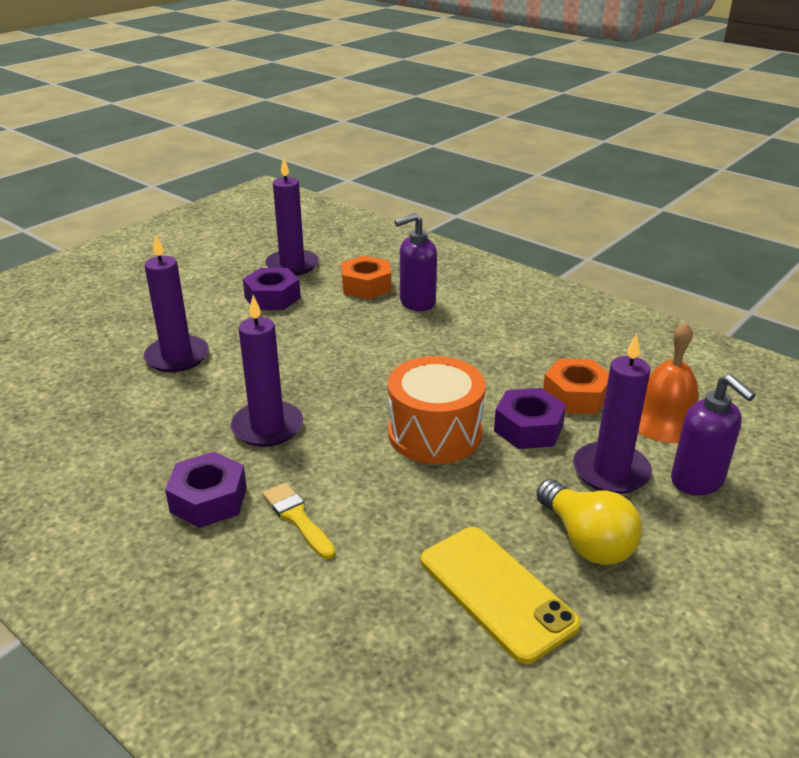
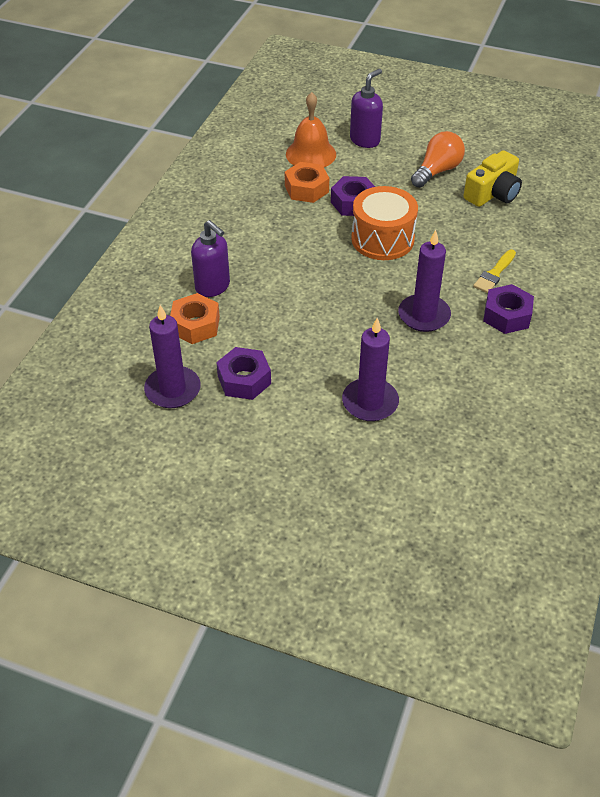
camera: 110 degrees left, 15 degrees up
yellow phone [421,527,581,664] -> yellow camera [464,150,522,207]
yellow light bulb [536,479,642,565] -> orange light bulb [411,131,465,188]
purple candle [573,334,652,494] -> none

